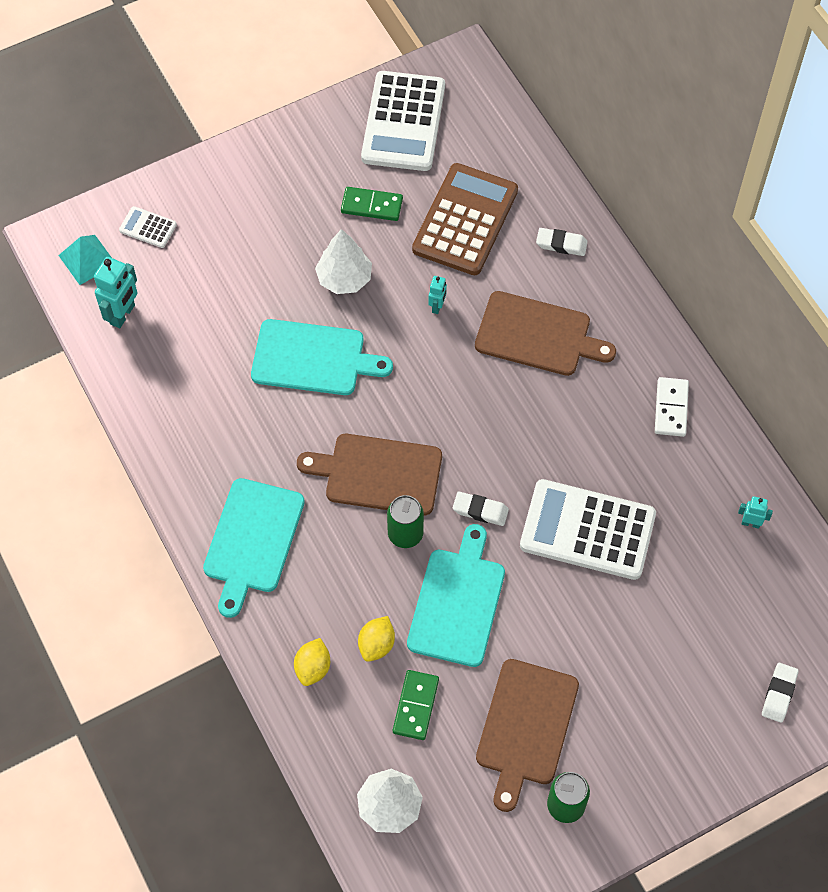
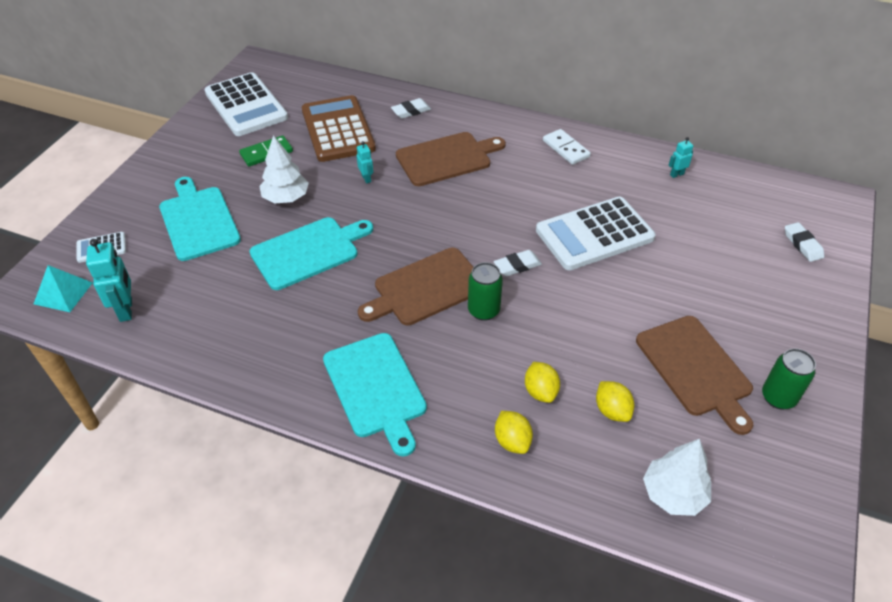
camera: 40 degrees left, 15 degrees down
green domino [393,670,439,740] -> yellow lemon [596,381,634,422]
turquoise cutting board [407,524,505,667] -> turquoise cutting board moved to [159,177,241,261]

